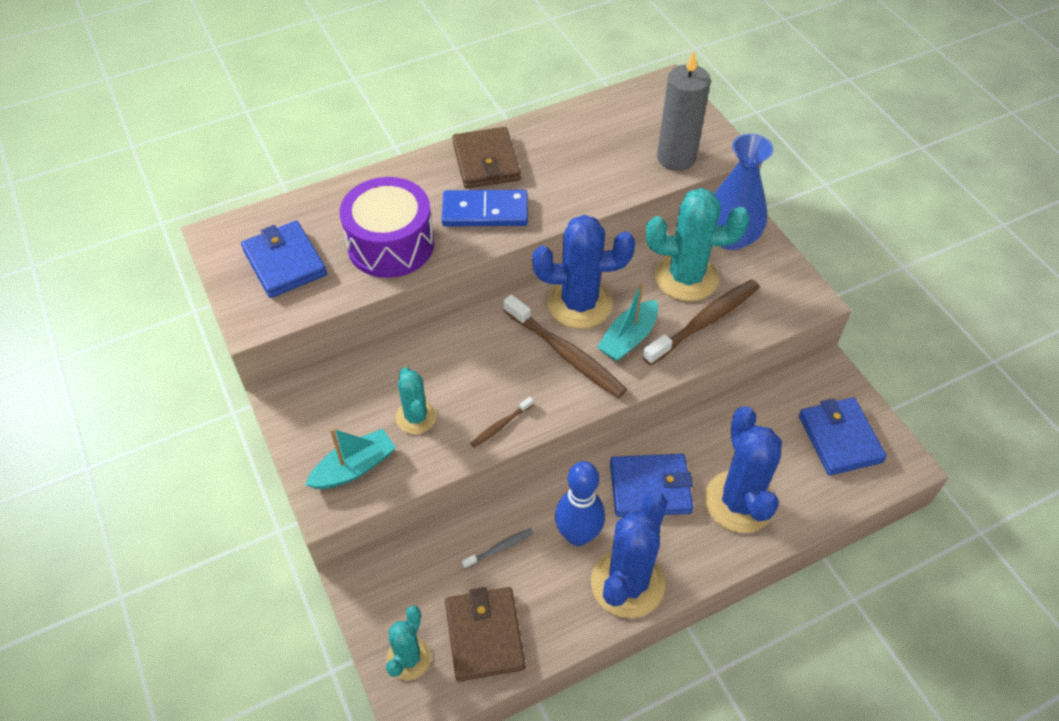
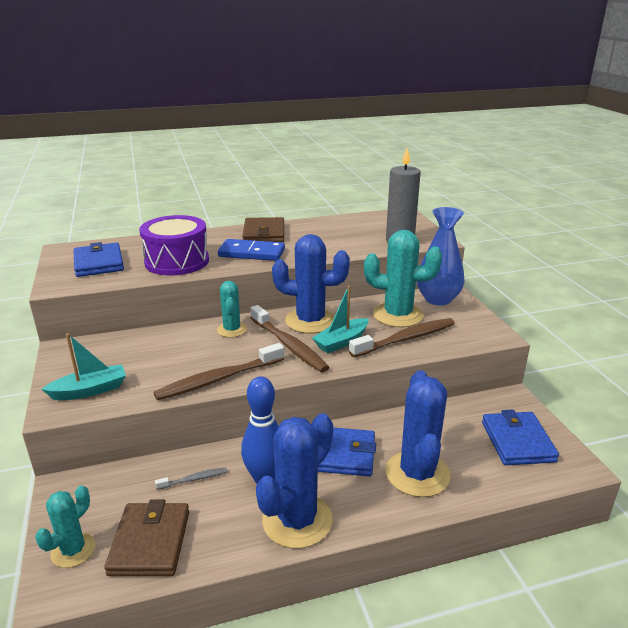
camera: 10 degrees right, 25 degrees down
turquoise cactus [396,367,437,434] -> turquoise cactus moved to [217,281,247,338]
brown toothbrush [470,397,534,448] -> brown toothbrush [153,343,284,400], size x2.12

